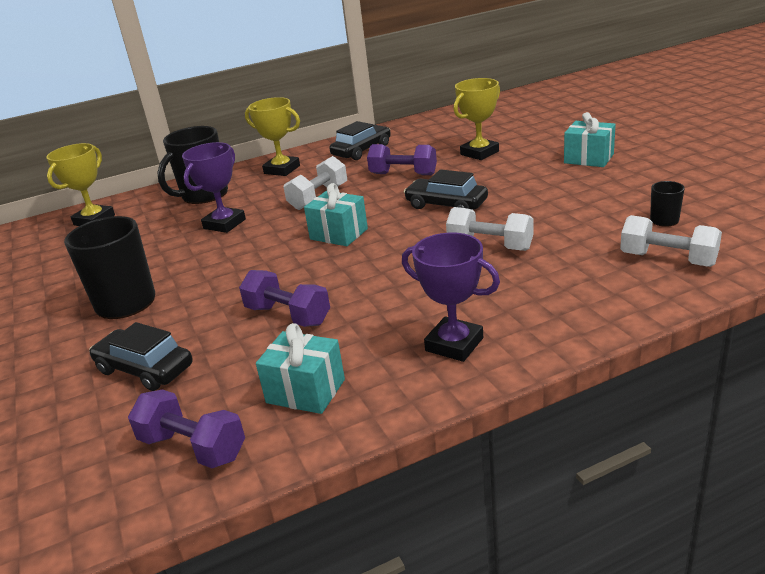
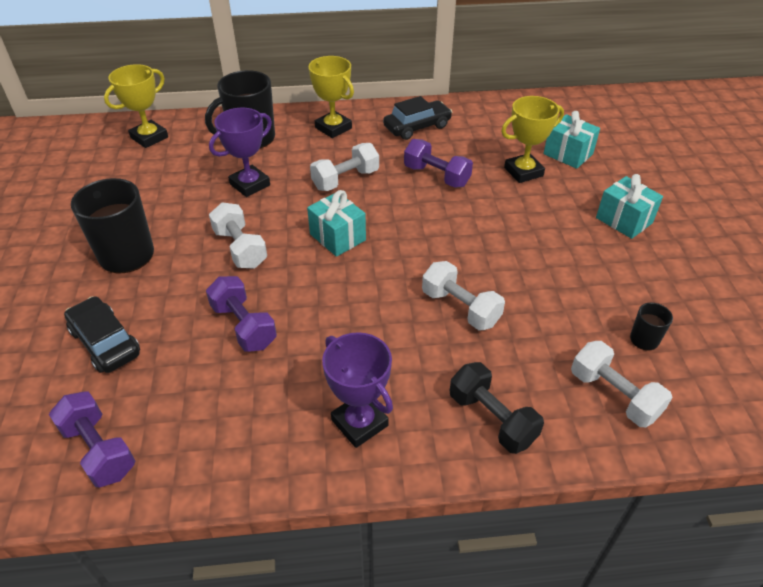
camera: 15 degrees right, 15 degrees up
turquoise gift [256,323,345,414] -> turquoise gift moved to [543,111,600,169]
black car [404,169,488,210] -> none
none -> white dumbbell [209,202,267,269]
none -> black dumbbell [450,362,544,454]

